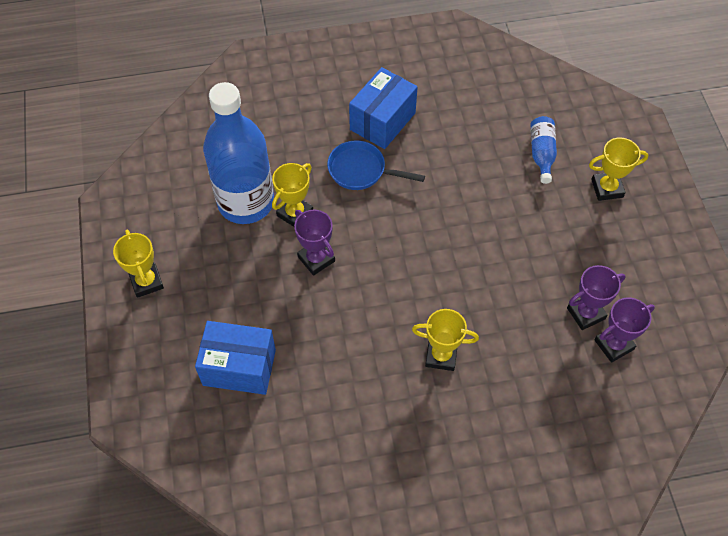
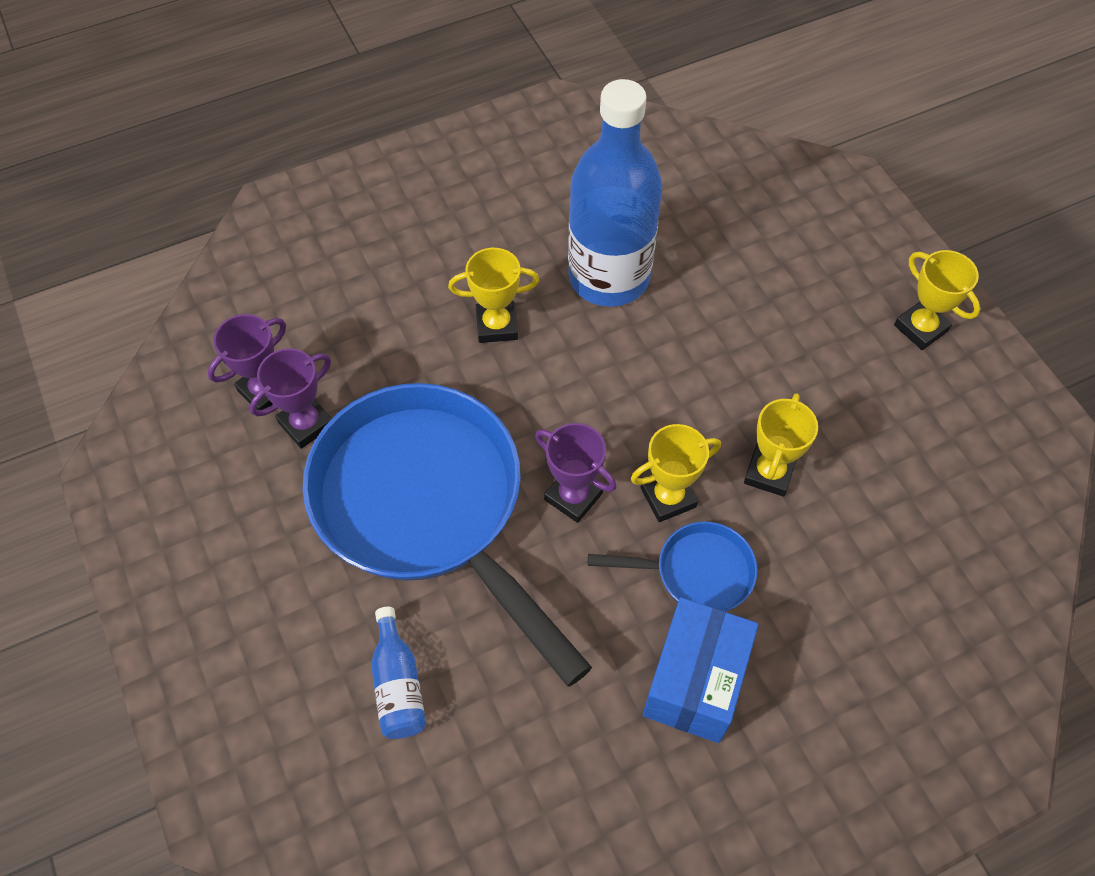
camera: 165 degrees right, 0 degrees up
blue box [195,321,276,395] -> none
blue bottle [203,82,274,224] -> blue bottle moved to [568,79,662,307]
purple trophy [294,210,335,276] -> purple trophy moved to [535,423,616,523]
yellow trophy [589,138,648,201] -> yellow trophy moved to [631,424,721,522]
none -> blue pan [303,383,592,687]

